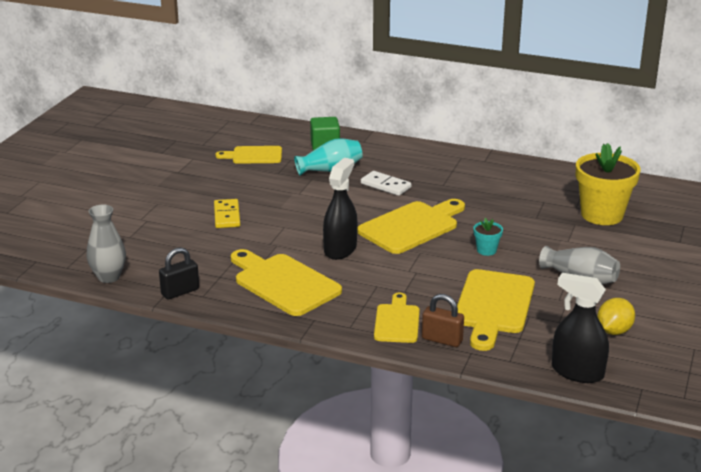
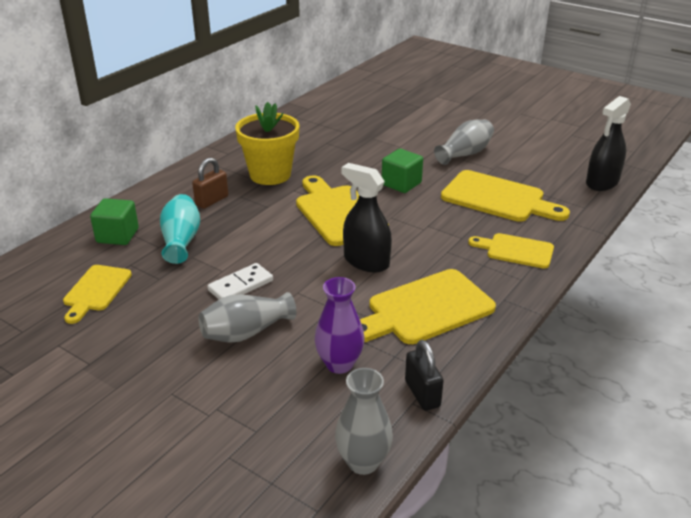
camera: 75 degrees left, 5 degrees up
yellow domino [214,199,240,228] -> grey vase [198,292,296,343]
white domino [361,171,412,196] -> white domino moved to [207,263,273,299]
brown padlock [422,294,464,347] -> brown padlock moved to [192,157,228,209]
turquoise flower pot [473,218,503,256] -> green cube [382,149,423,193]
yellow flower pot [576,143,640,225] -> yellow flower pot moved to [235,102,299,185]
yellow lemon [597,298,635,335] -> none
none -> purple vase [315,277,364,374]

